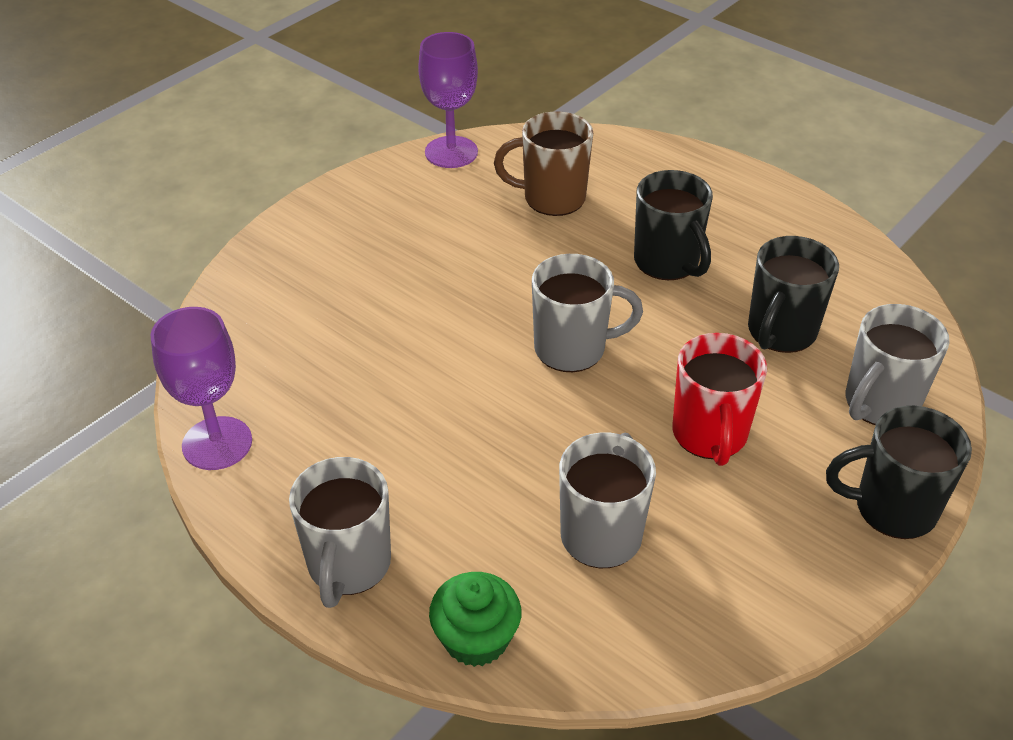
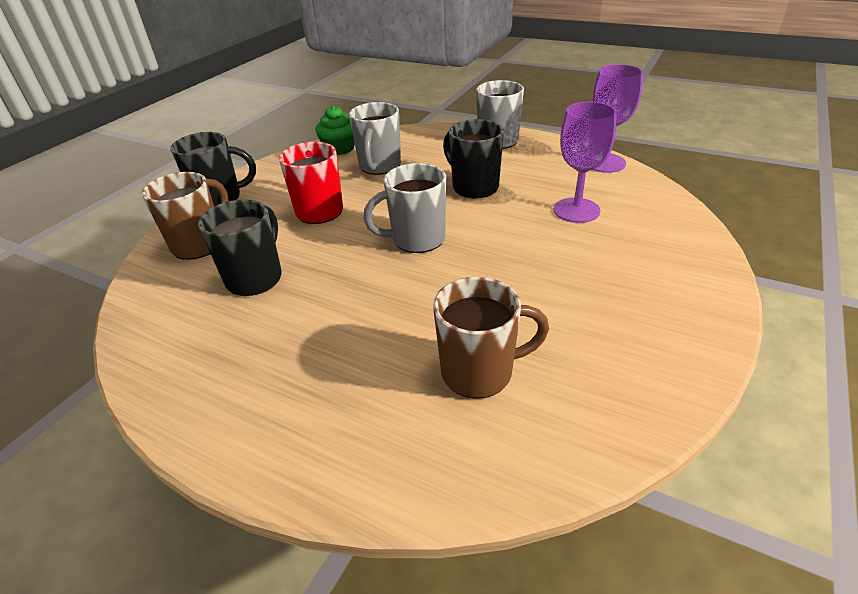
camera: 170 degrees right, 5 degrees down
purple goblet [418,32,478,168] -> purple goblet moved to [554,102,617,223]
green cupcake [429,572,521,667] -> green cupcake moved to [316,106,355,155]
black mug [634,170,713,280] -> black mug moved to [443,119,504,199]
grey mug [846,304,950,425] -> brown mug [142,172,229,260]

